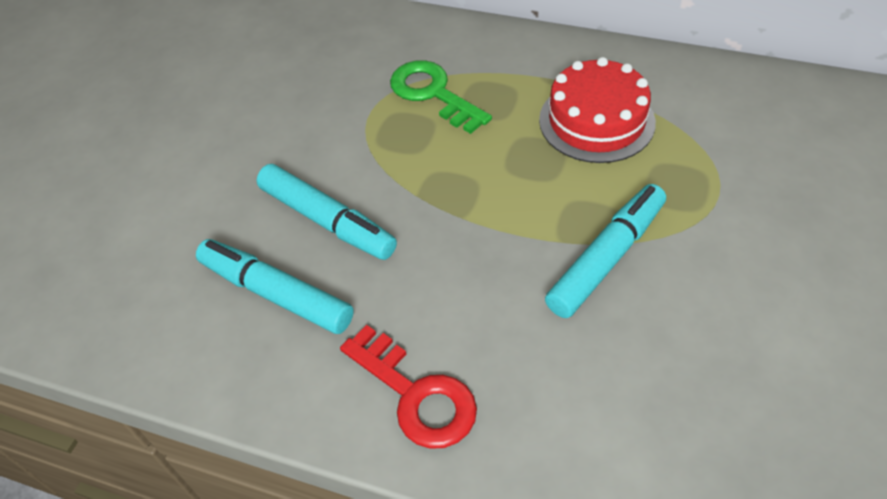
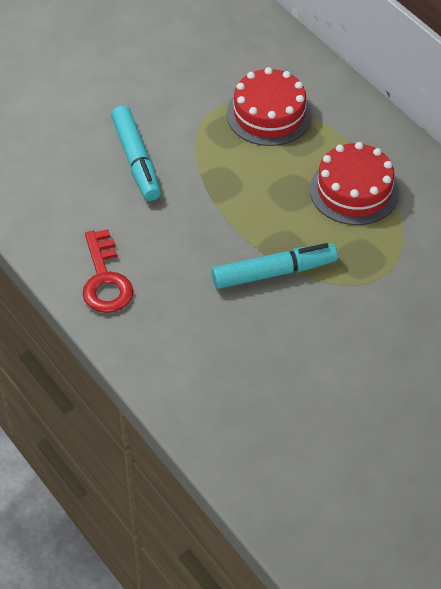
camera: 30 degrees right, 0 degrees up
turquoise marker [196,239,354,334] -> none
green key [390,60,492,134] -> red cake [227,67,312,146]

